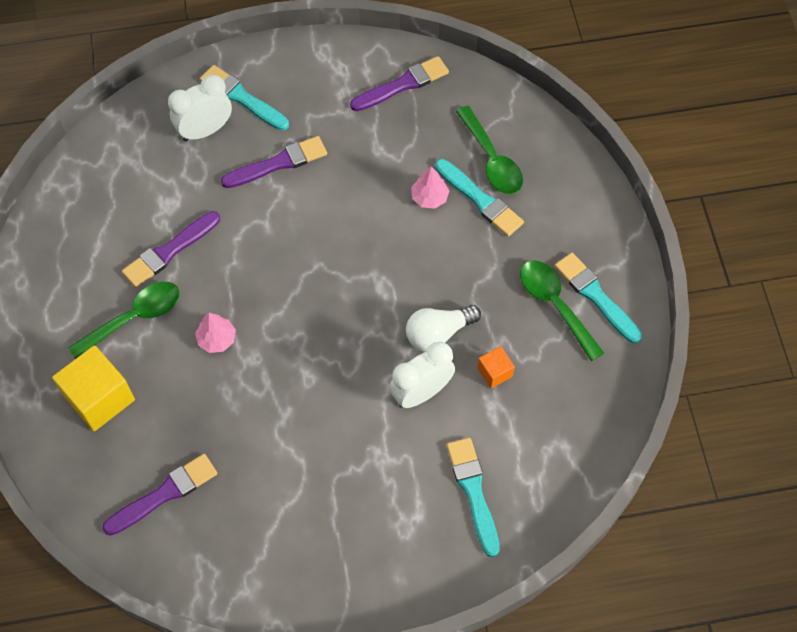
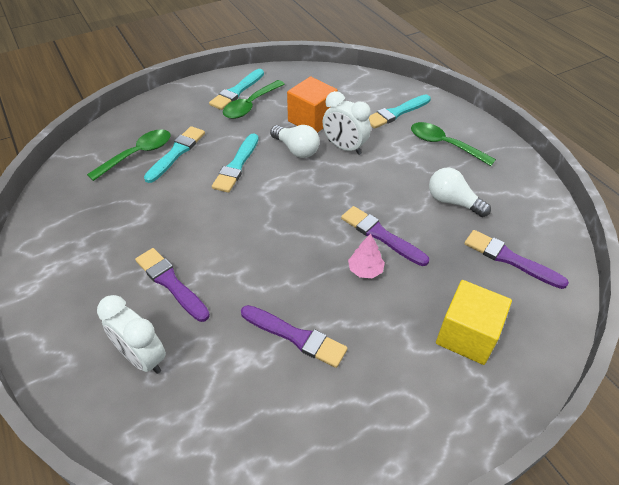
camera: 110 degrees left, 15 degrees down
green spoon [68,282,180,359] -> green spoon moved to [411,122,496,166]
turquoise brush [200,65,289,131] -> turquoise brush moved to [212,133,259,193]
purple brush [350,56,449,111] -> purple brush moved to [341,206,429,266]
pink tree [411,167,449,209] -> none
orange cube [477,346,515,388] -> orange cube [287,77,338,133], size x1.95
none -> white light bulb [429,168,491,217]

